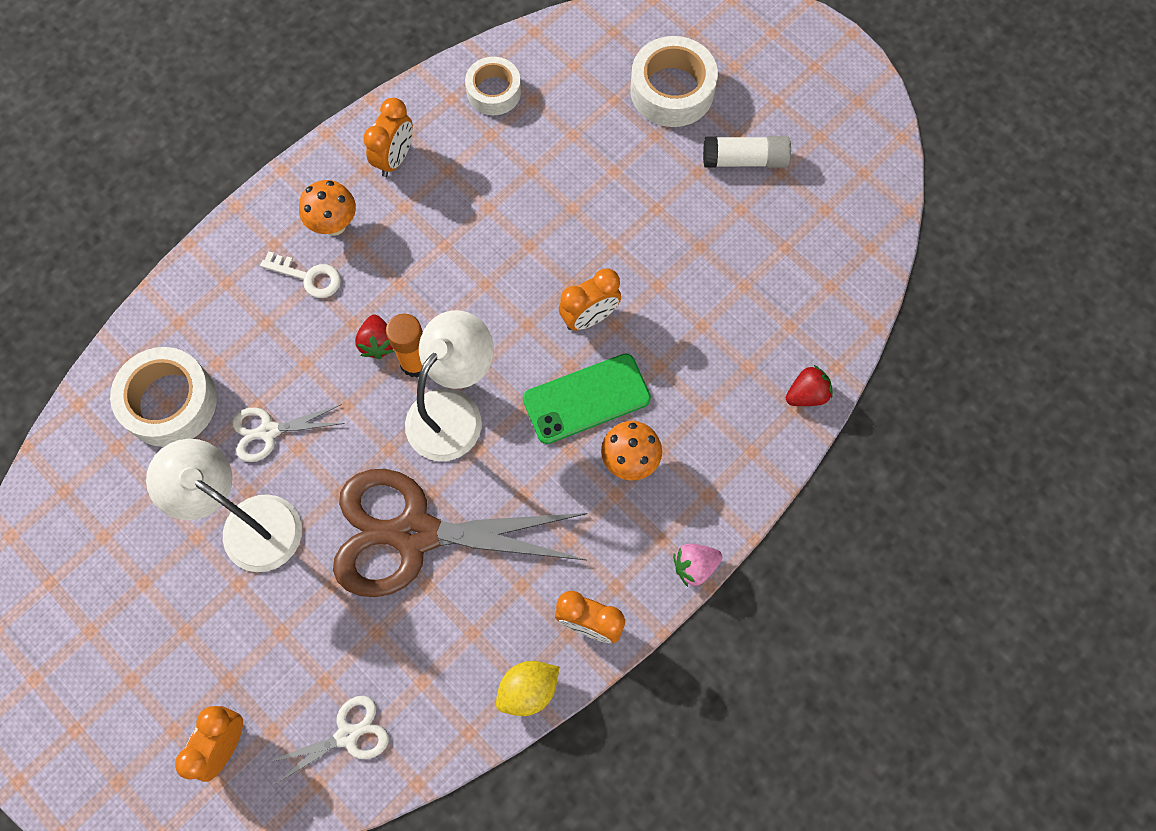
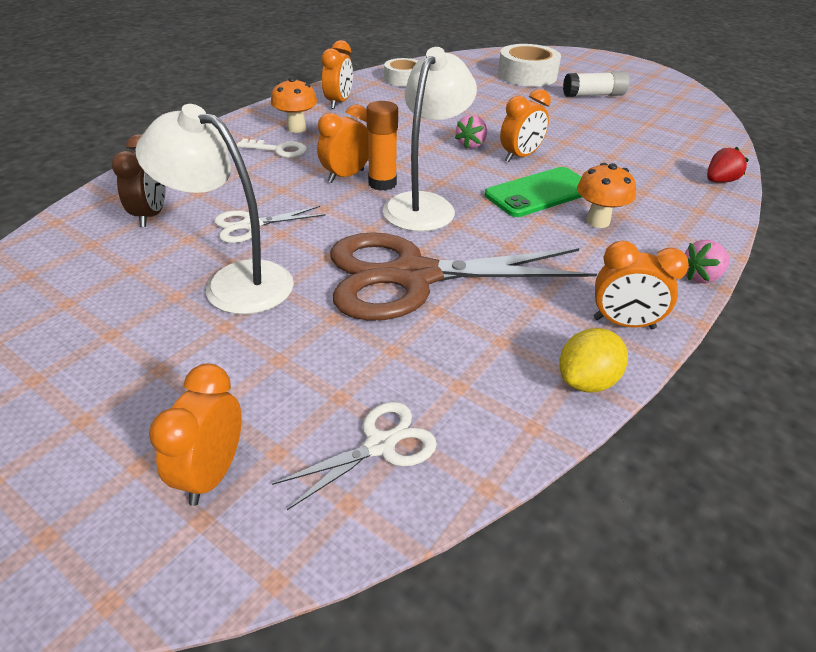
camera: 10 degrees left, 30 degrees down
white tape [110,347,217,447] -> brown clock [112,134,166,227]
red strawberry [355,314,394,359] -> orange clock [317,104,369,183]
none -> pink strawberry [455,115,487,149]

